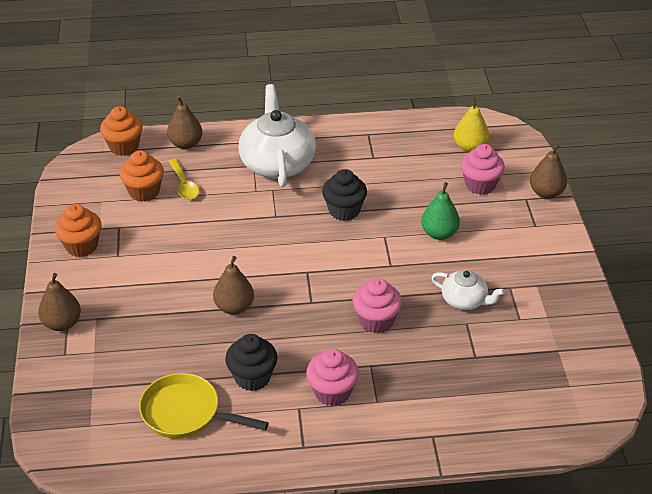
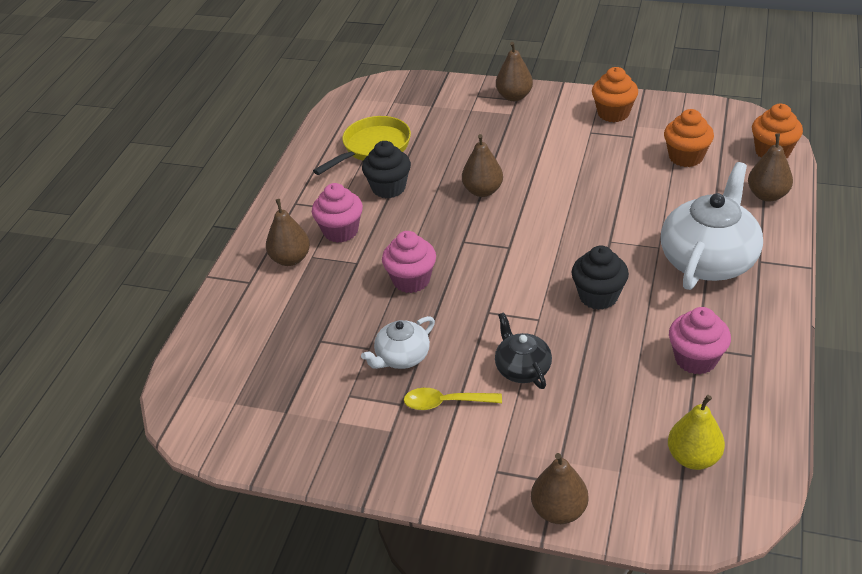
camera: 115 degrees right, 0 degrees up
yellow spoon [169,159,199,200] -> yellow spoon moved to [404,388,502,410]
white teapot [238,84,316,187] -> white teapot turned 75 degrees counterclockwise [661,162,763,290]
green pear [421,182,460,240] -> black teapot [495,313,552,389]
pink cupcake [461,144,505,195] -> pink cupcake moved to [669,307,731,374]
none -> brown pear [266,199,310,266]

